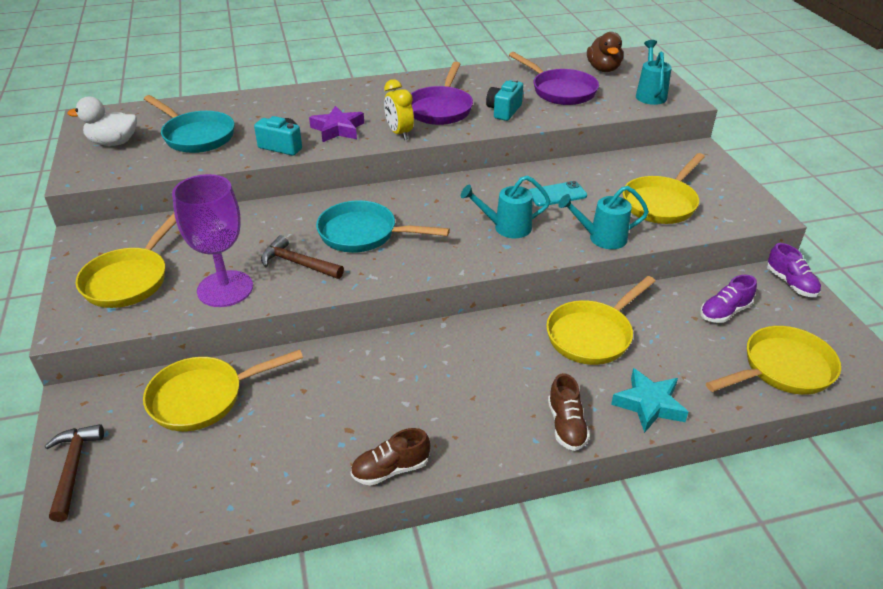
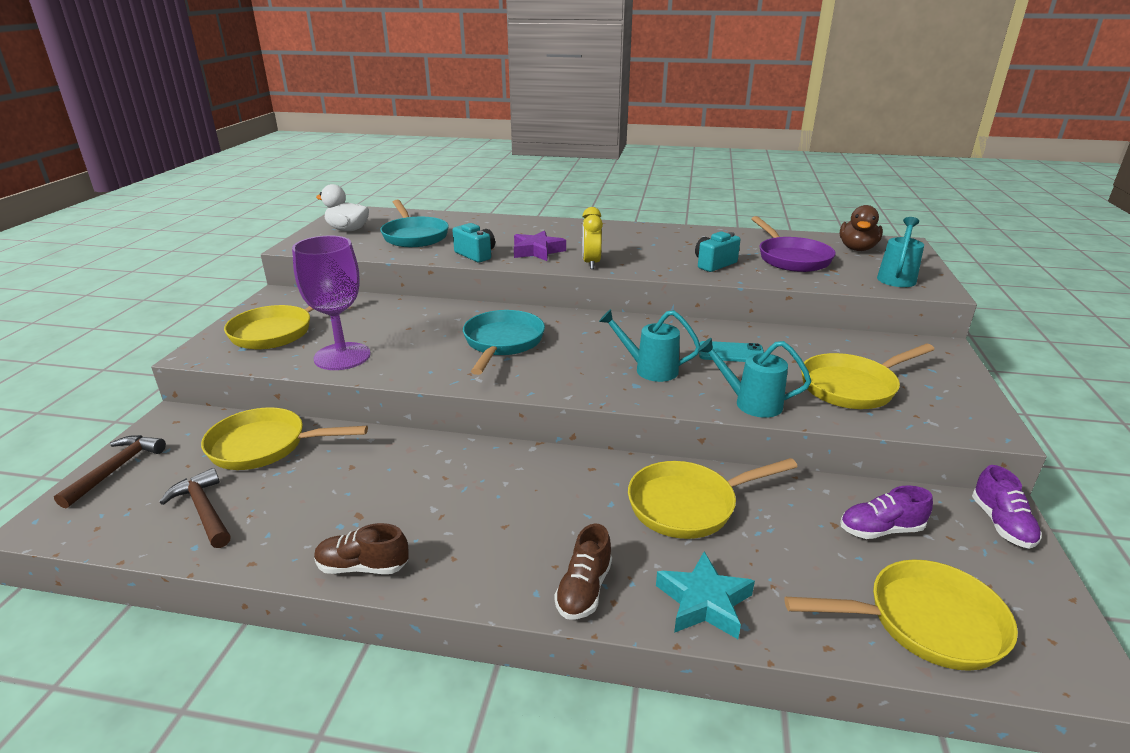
camera: 25 degrees right, 10 degrees down
brown hammer [261,235,344,279] -> brown hammer moved to [160,468,231,548]
turquoise pan [316,201,450,253] -> turquoise pan turned 60 degrees clockwise [463,310,545,375]
purple pan [411,62,473,125] -> none

